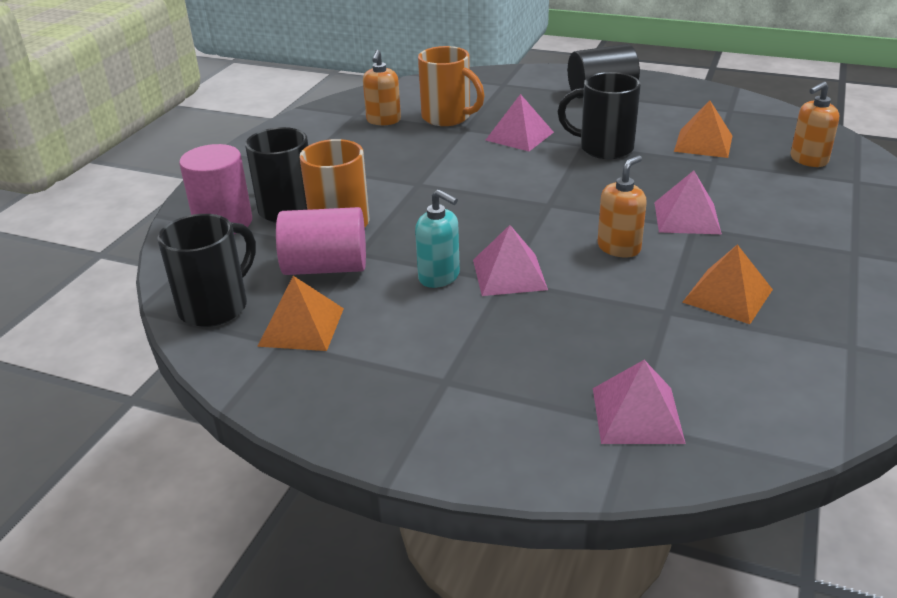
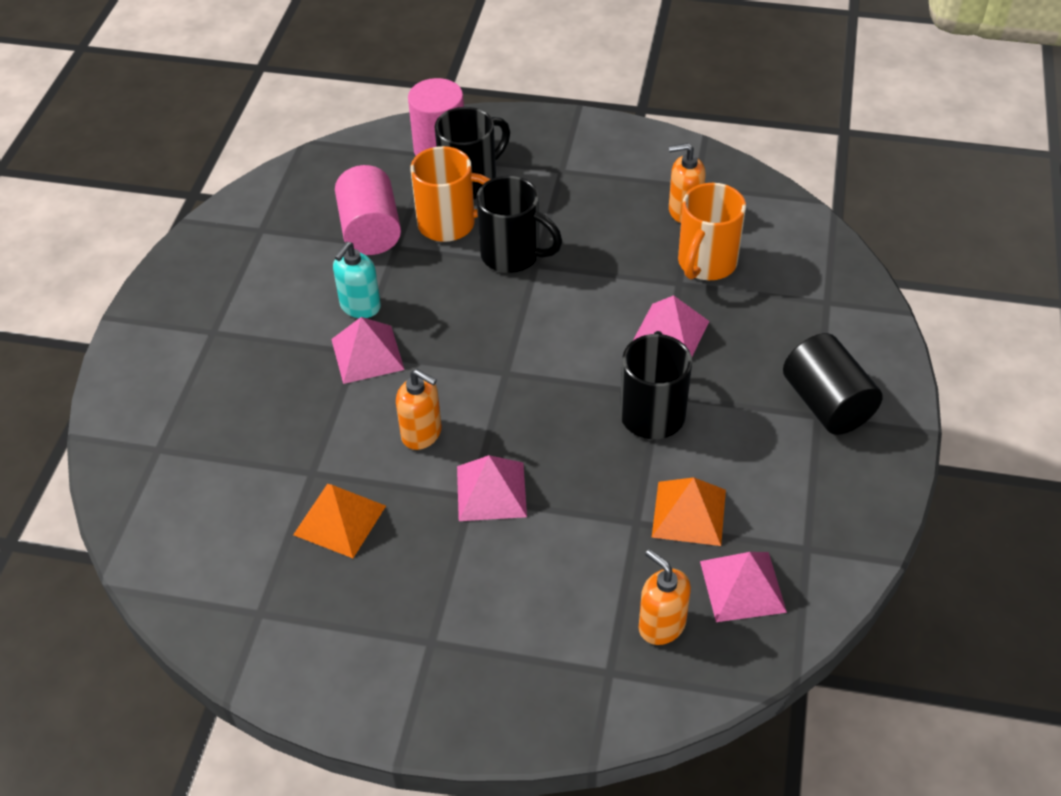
camera: 80 degrees right, 15 degrees up
black mug [157,214,256,327] -> black mug moved to [476,176,562,273]
orange pyramid [257,276,344,351] -> none
pink pyramid [593,360,686,444] -> pink pyramid moved to [700,552,787,622]

